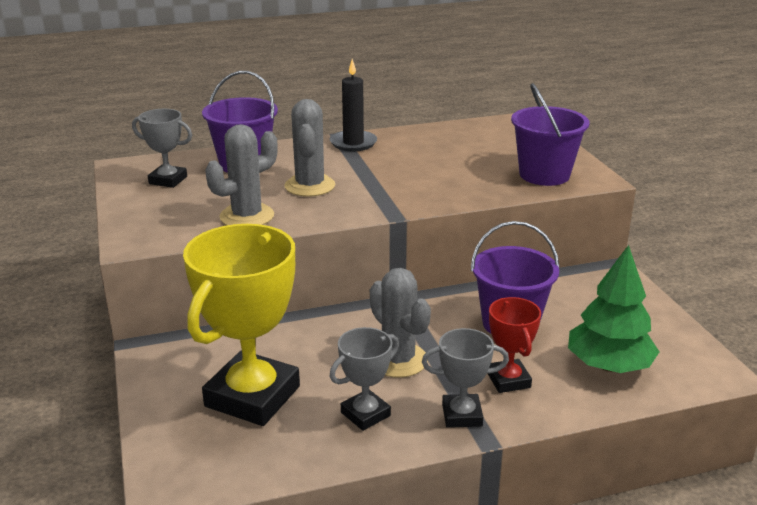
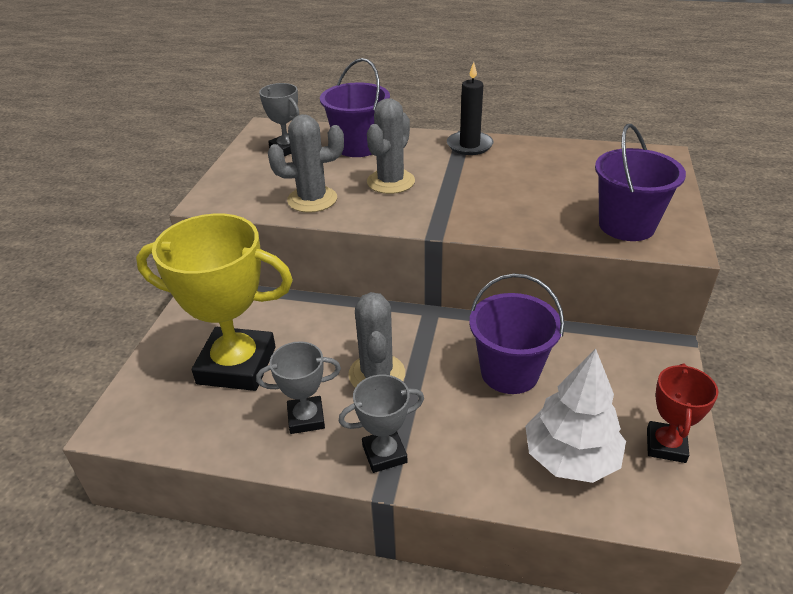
camera: 30 degrees right, 10 degrees up
yellow trophy [183,224,300,426] -> yellow trophy turned 45 degrees clockwise [136,214,293,391]
grey trophy [422,328,509,428] -> grey trophy turned 45 degrees counterclockwise [339,375,424,473]
red trophy [488,297,541,393] -> red trophy moved to [647,364,718,463]
green tree [568,245,659,373] -> white tree [525,349,626,483]

